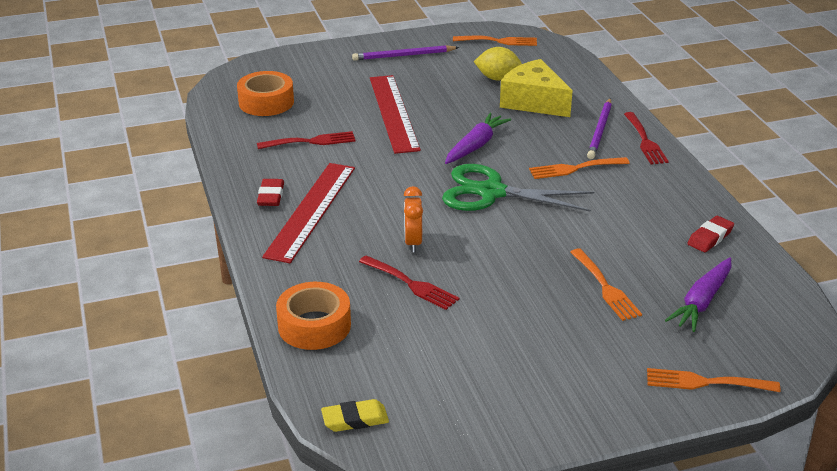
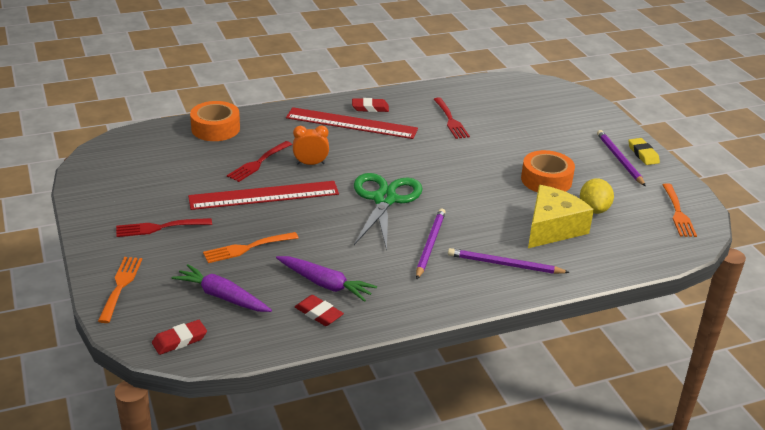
camera: 85 degrees right, 0 degrees up
orange tape [237,71,294,116] -> orange tape moved to [521,150,575,192]
yellow eraser [321,399,389,432] -> yellow eraser moved to [628,138,660,165]
red ruler [370,75,421,154] -> red ruler moved to [188,181,339,210]
purple carrot [445,113,511,164] -> purple carrot moved to [276,256,377,302]
orange fork [529,157,630,179] -> purple pencil [416,208,446,279]
red fork [624,112,669,164] -> red fork moved to [116,218,212,237]
none -> red eraser [152,320,207,355]

